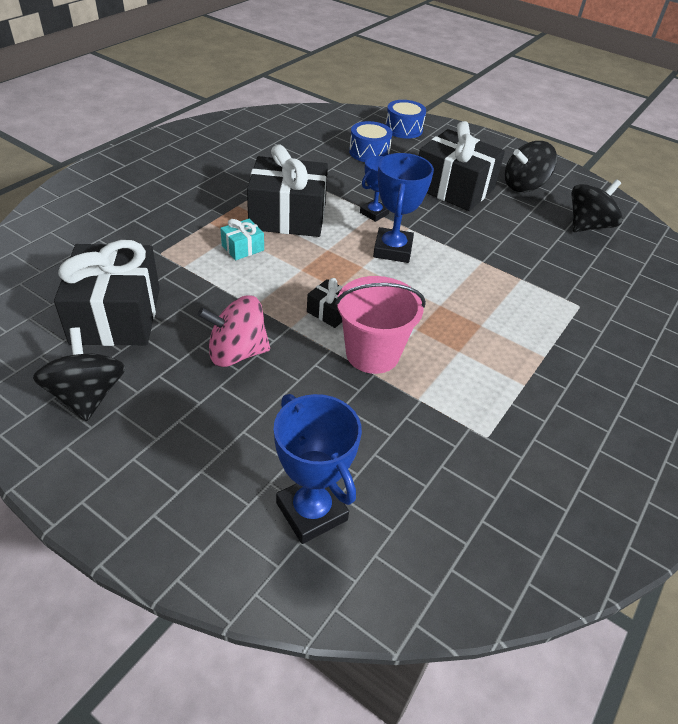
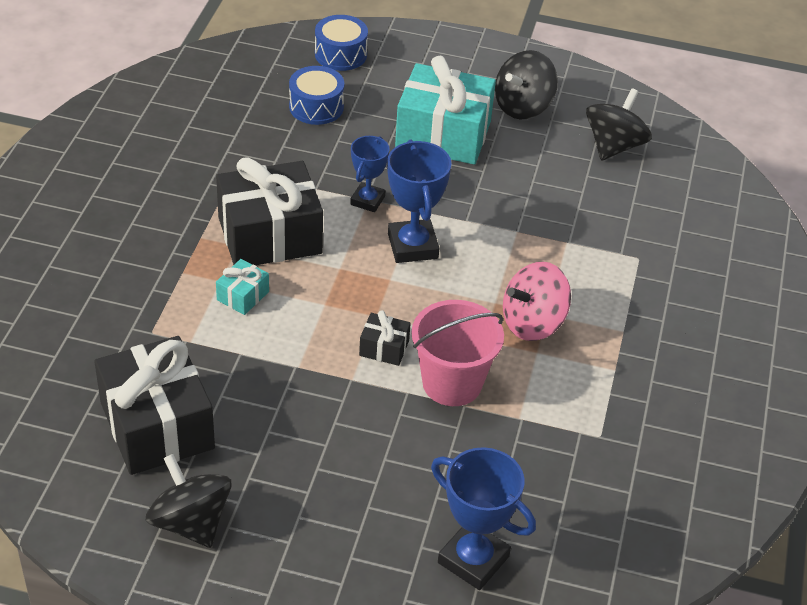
camera: 20 degrees left, 0 degrees up
pink spinning top [198,295,270,367] -> pink spinning top moved to [503,262,571,341]
black gift [419,121,505,211] -> turquoise gift [395,56,496,164]

